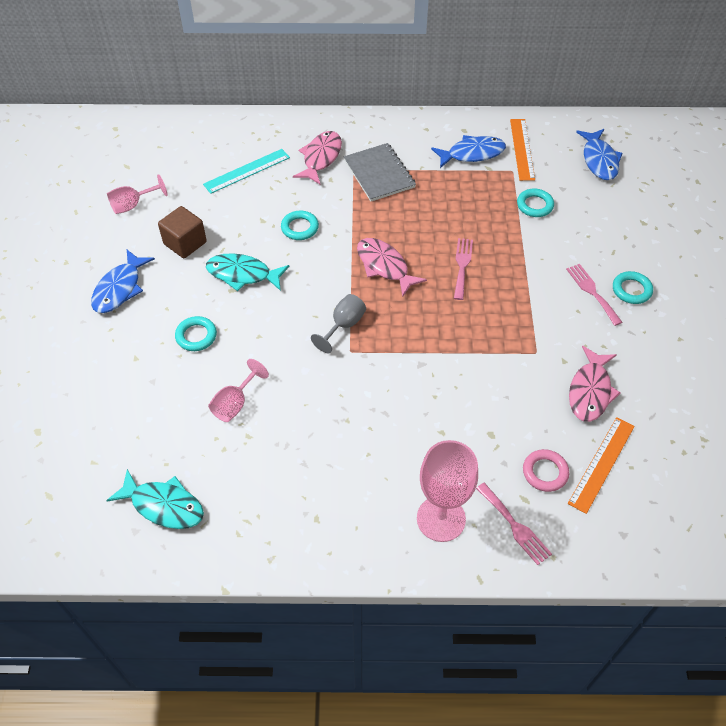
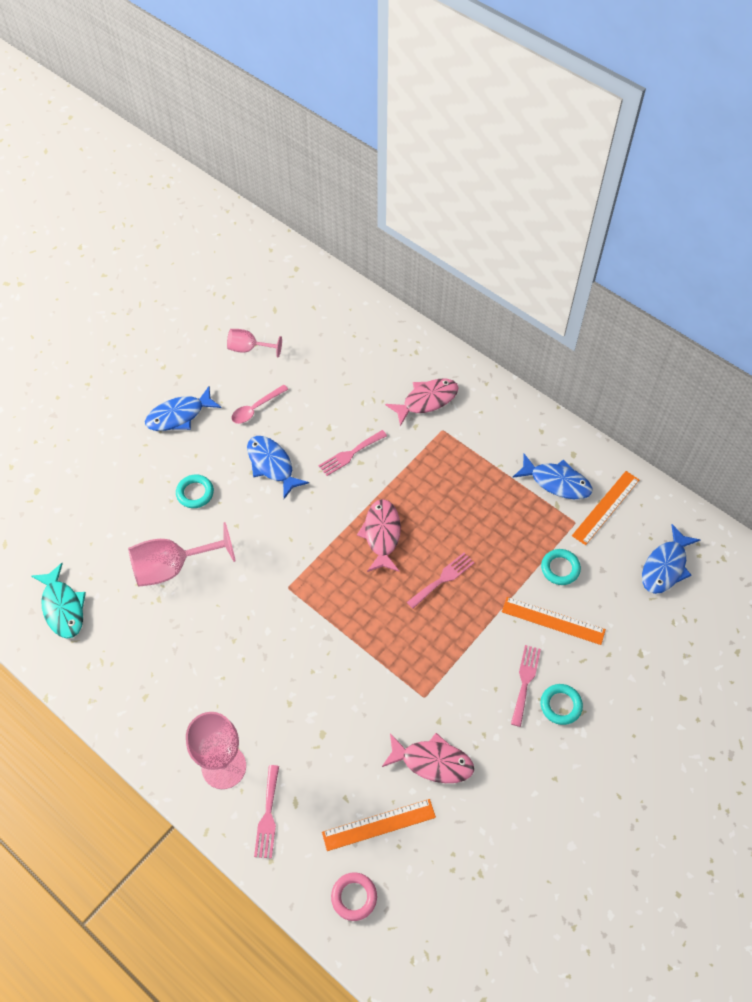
camera: 40 degrees right, 5 degrees up
brown cube [158,206,207,258] -> pink spoon [231,385,288,424]
turquoise ruler [203,149,290,194] -> none
turquoise fish [206,253,289,291] -> blue fish [247,436,309,499]
pink goblet [208,359,269,422] -> pink goblet [128,522,236,587], size x1.69
turquoise ring [281,211,319,240] -> pink fork [319,430,387,476]
grey goblet [311,294,366,353] -> none
grey notebook [344,143,416,201] -> none
pink ring [523,449,569,492] -> pink ring moved to [331,872,377,921]
pink fish [569,346,620,422] -> pink fish turned 135 degrees counterclockwise [382,733,474,783]
none -> orange ruler [502,597,606,645]

